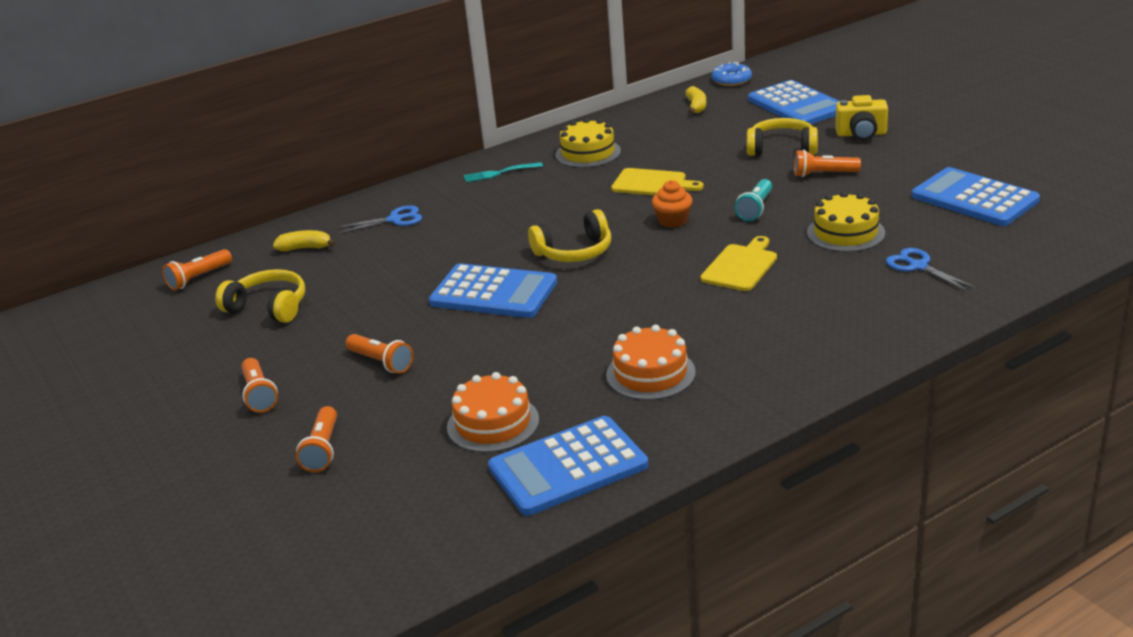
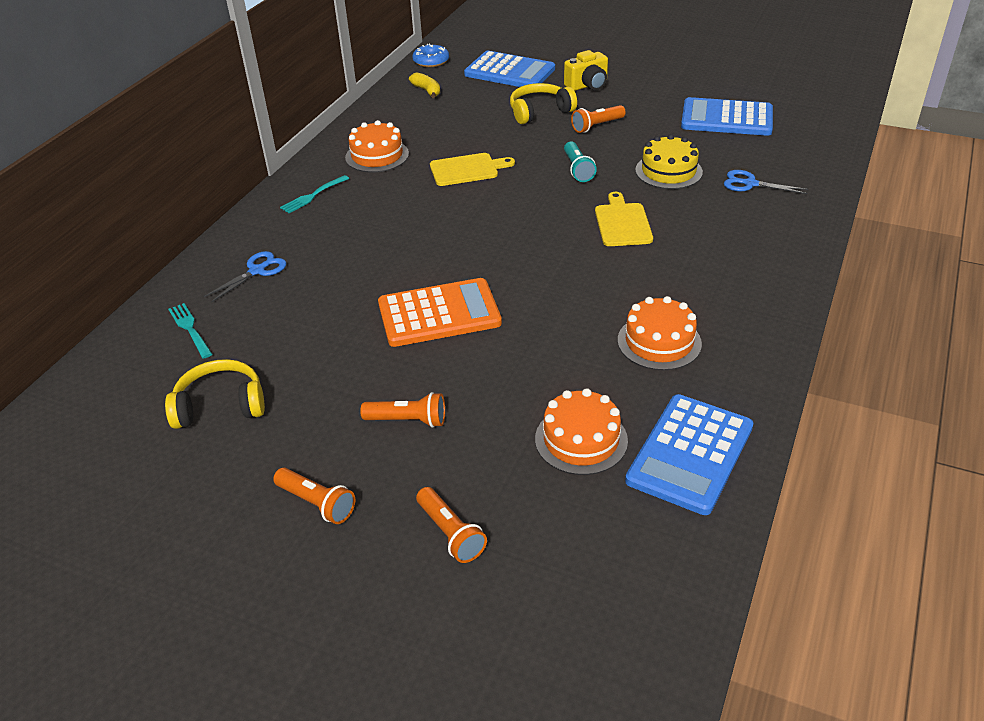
camera: 35 degrees left, 10 degrees up
orange flashlight [162,249,232,290] -> none
yellow banana [273,230,336,251] -> turquoise fork [168,303,212,359]
blue calculator [429,263,557,318] -> orange calculator [378,278,502,347]
yellow headphones [528,209,611,262] -> none
yellow cake [555,118,621,168] -> orange cake [345,120,409,172]
orange cupcake [652,180,693,228] -> none

